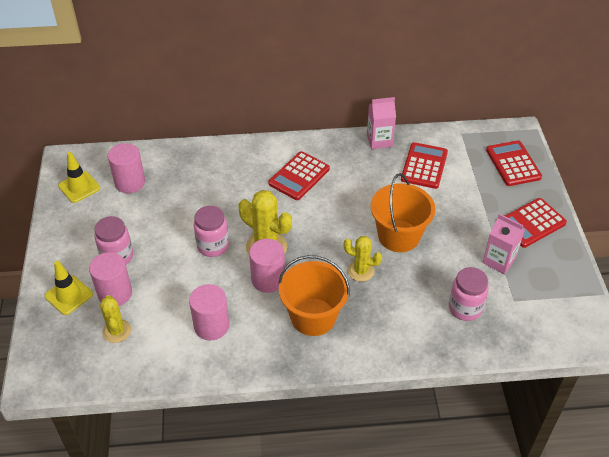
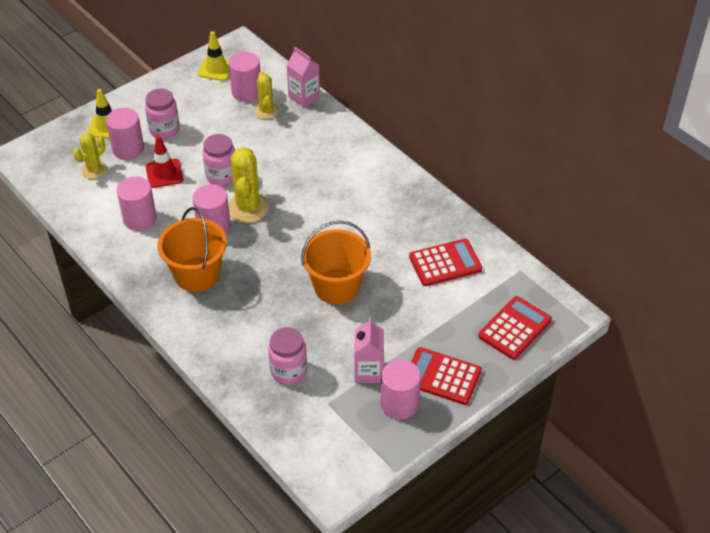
camera: 55 degrees right, 0 degrees up
red calculator [268,151,330,200] -> none
yellow cactus [344,236,382,281] -> yellow cactus moved to [254,71,279,119]
pink carton [367,97,396,149] -> pink carton moved to [287,47,320,107]
none -> red traffic cone [146,135,184,188]
none -> pink cylinder [381,359,421,420]

